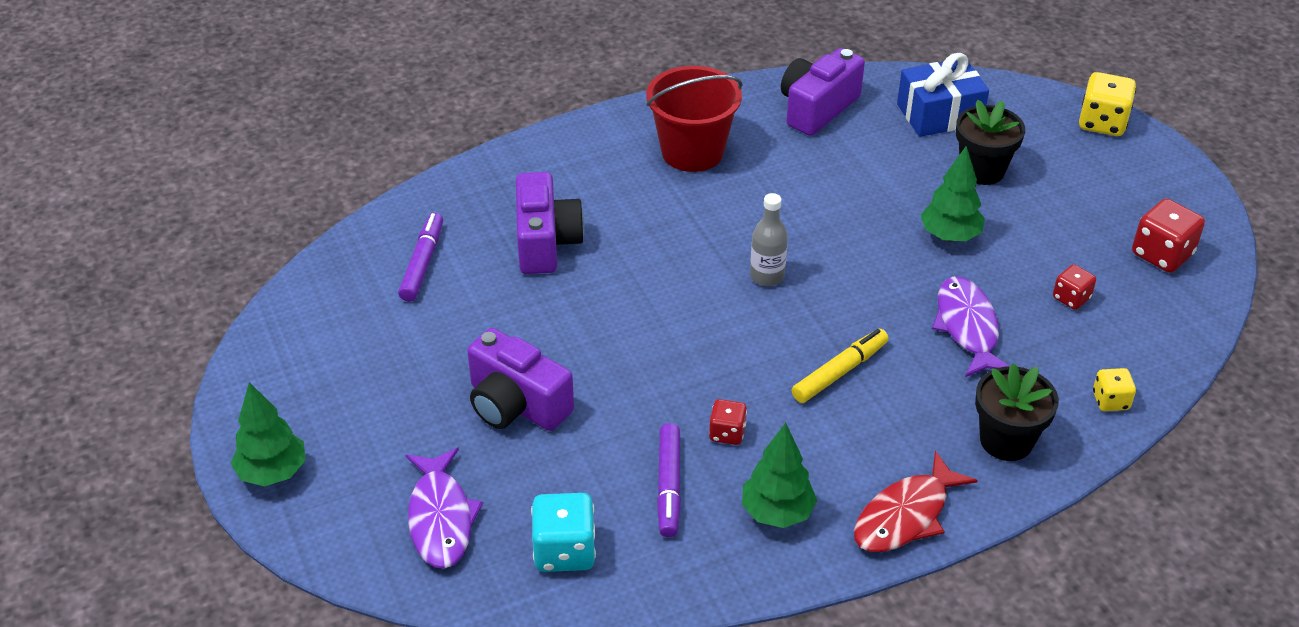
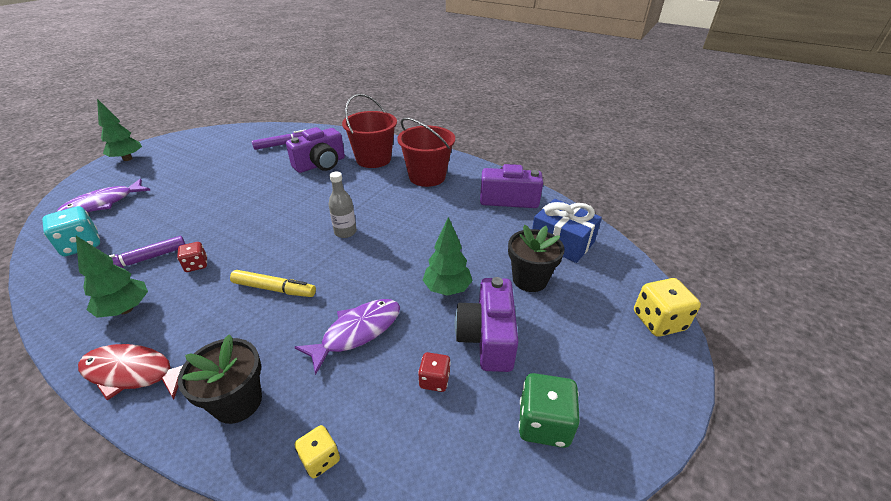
camera: 55 degrees right, 5 degrees down
purple camera [467,328,574,431] -> purple camera moved to [455,277,519,372]
red dice [1132,198,1205,273] -> green dice [518,373,580,448]
none -> red bucket [342,94,397,168]

